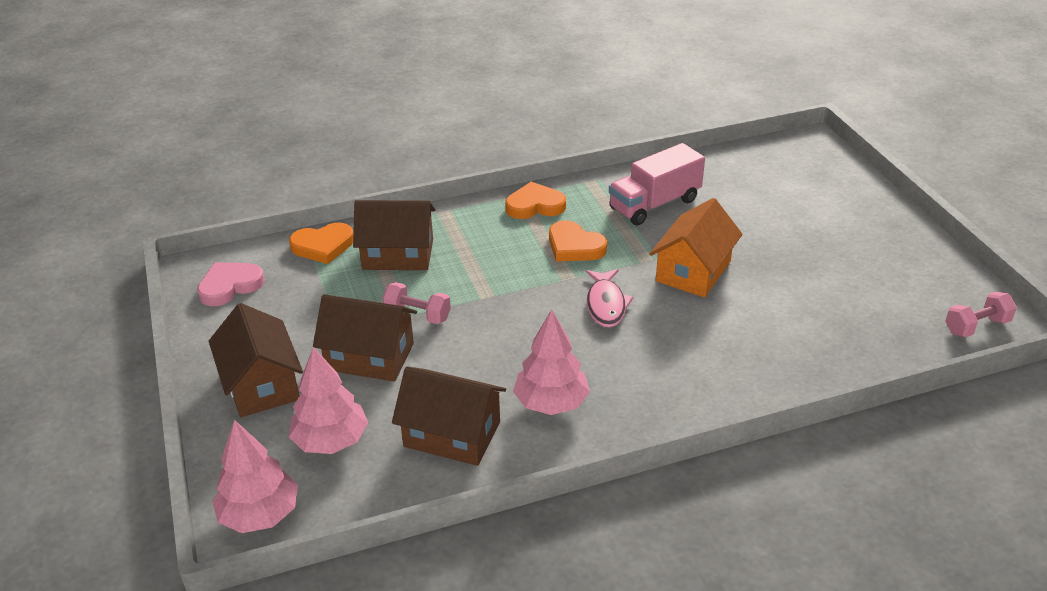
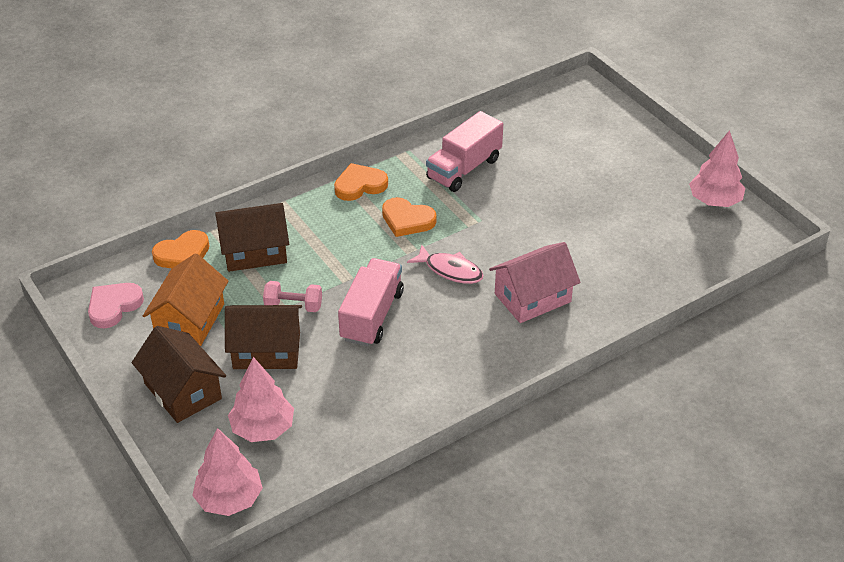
camera: 15 degrees left, 5 degrees up
brown house [392,367,506,466] -> none
pink tree [513,309,590,415] -> pink tree moved to [689,130,745,207]
pink fish [585,269,633,328] -> pink fish turned 45 degrees counterclockwise [407,245,484,284]
orange house [650,198,743,297] -> orange house moved to [143,253,228,346]
pink dumbbell [945,292,1017,337] -> none
none -> pink truck [338,258,404,347]
none -> pink house [489,242,581,323]

